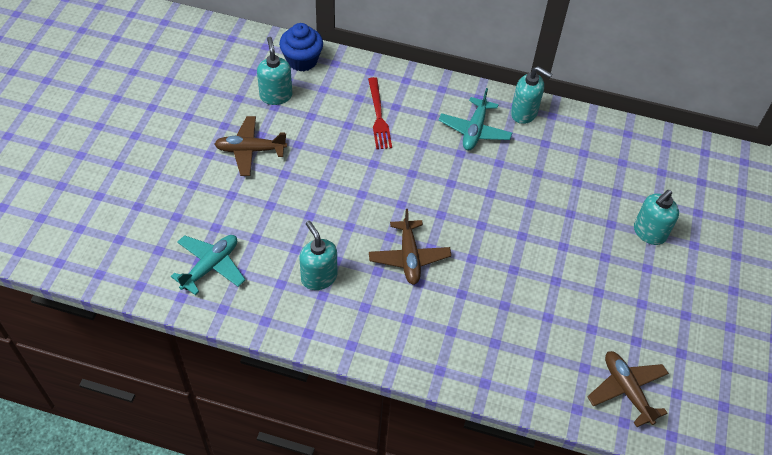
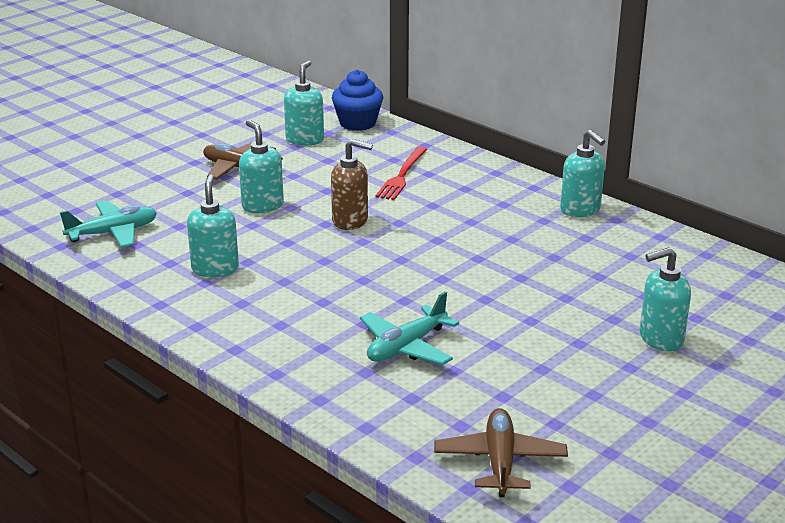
camera: 30 degrees right, 25 degrees down
brown plane [369,209,451,284] -> none
turquoise plane [439,88,512,150] -> turquoise plane moved to [360,291,459,365]
none -> turquoise soap dispenser [239,120,284,213]
none -> brown soap dispenser [331,139,373,230]

